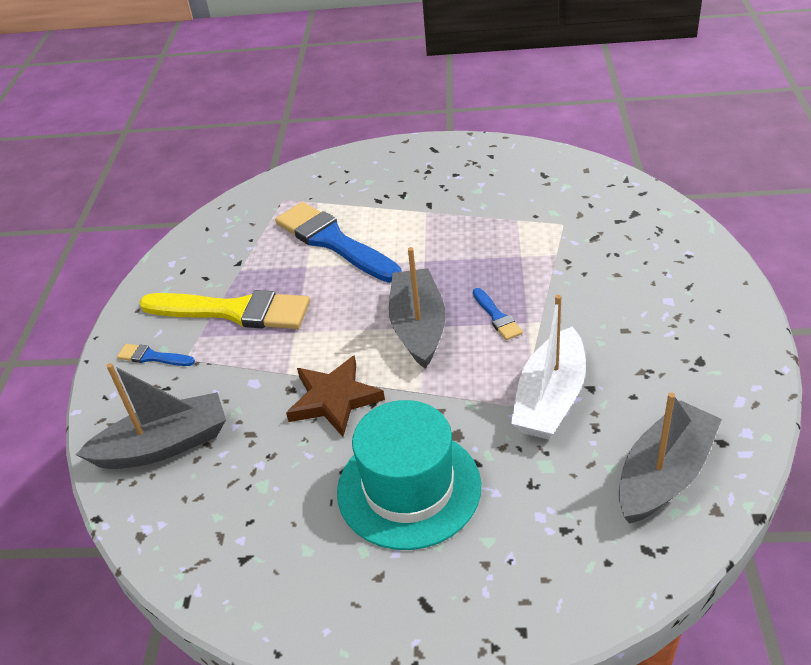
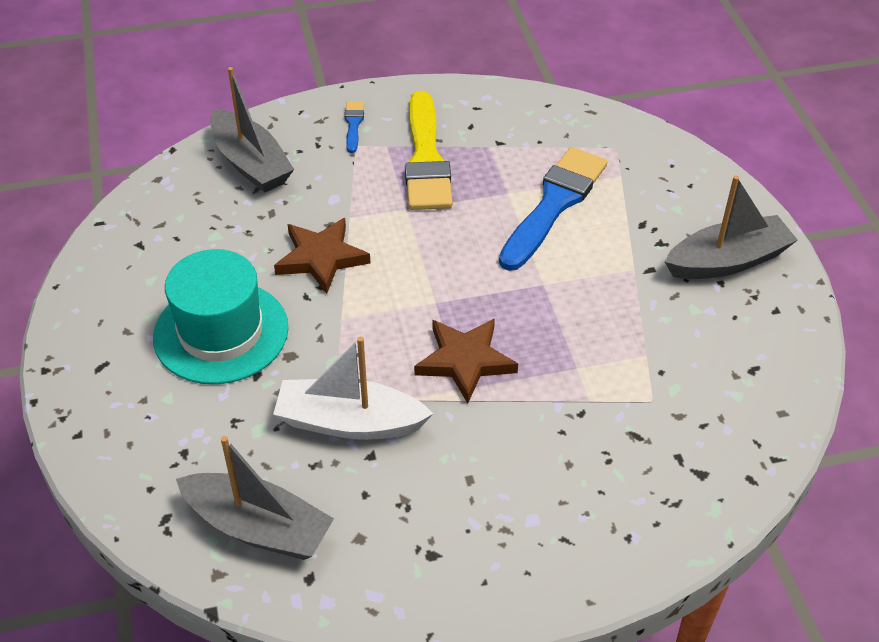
camera: 70 degrees right, 5 degrees up
grey boat [389,247,446,369] -> grey boat moved to [665,176,798,279]
blue brush [473,288,523,340] -> brown star [414,319,518,403]

